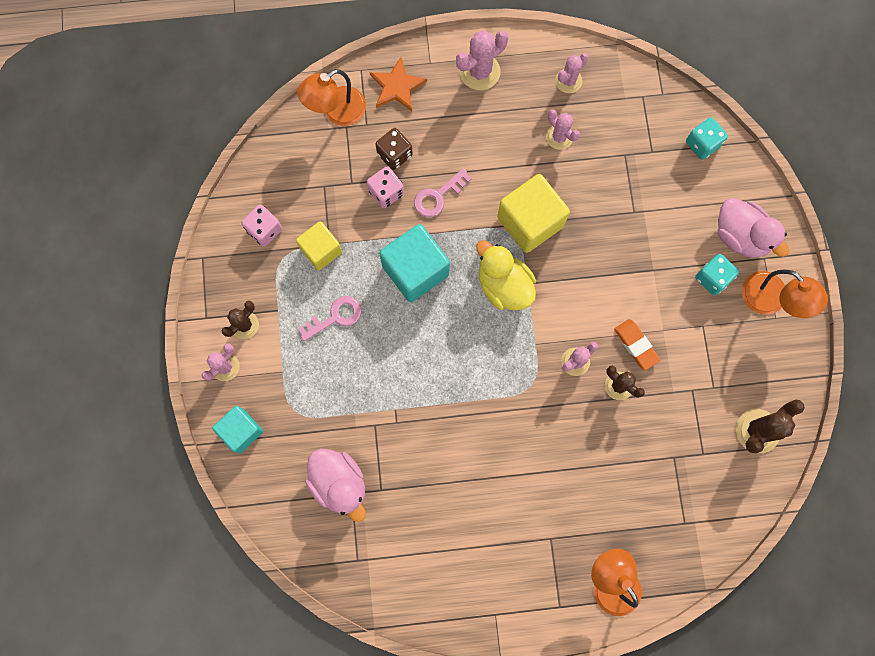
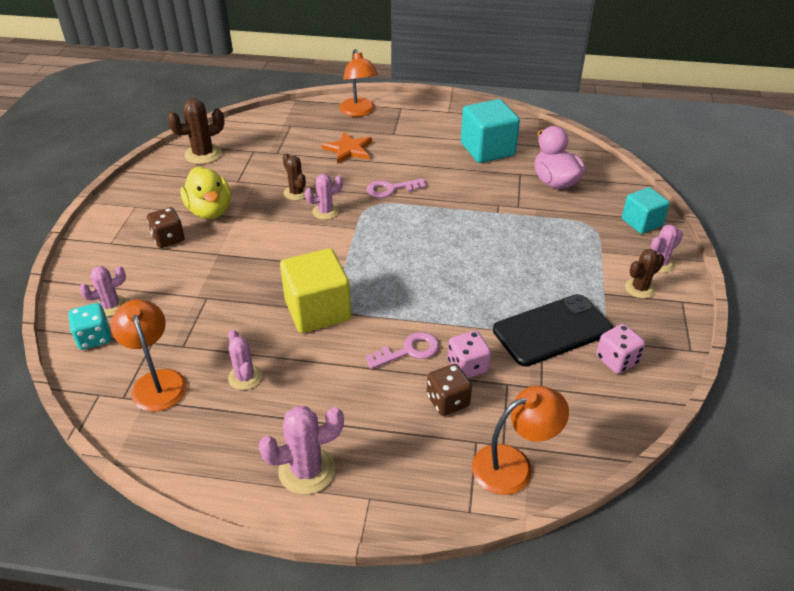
camera: 165 degrees left, 35 degrees down
yellow cube [296,221,342,270] -> black phone [493,294,613,367]
pink key [298,296,362,341] -> pink key moved to [367,178,426,198]
orange star [369,57,427,111] -> orange star moved to [322,131,372,164]
turquoise cube [379,224,450,302] -> turquoise cube moved to [461,99,520,163]
yellow duck [476,240,536,310] -> yellow duck moved to [180,166,231,219]
pink cactus [555,53,588,93] -> pink cactus moved to [79,266,127,317]
orange eraser [614,319,660,370] -> none
turquoise dice [695,254,739,295] -> brown dice [147,207,185,248]
pink duck [718,198,789,258] -> none
orange lamp [742,270,828,318] -> orange lamp moved to [110,299,187,412]

